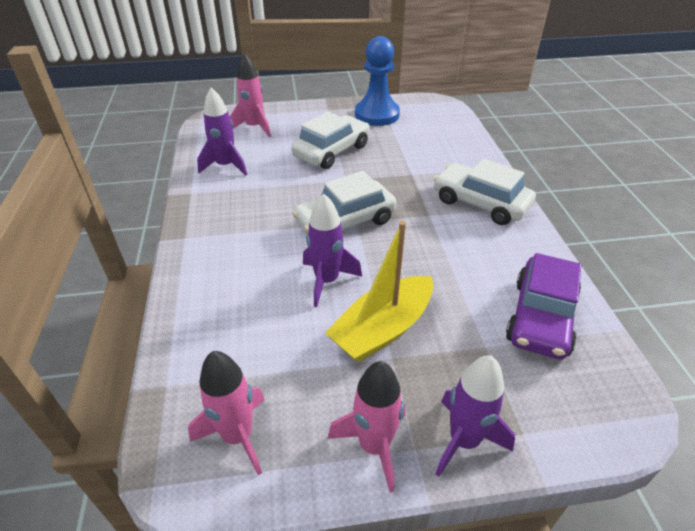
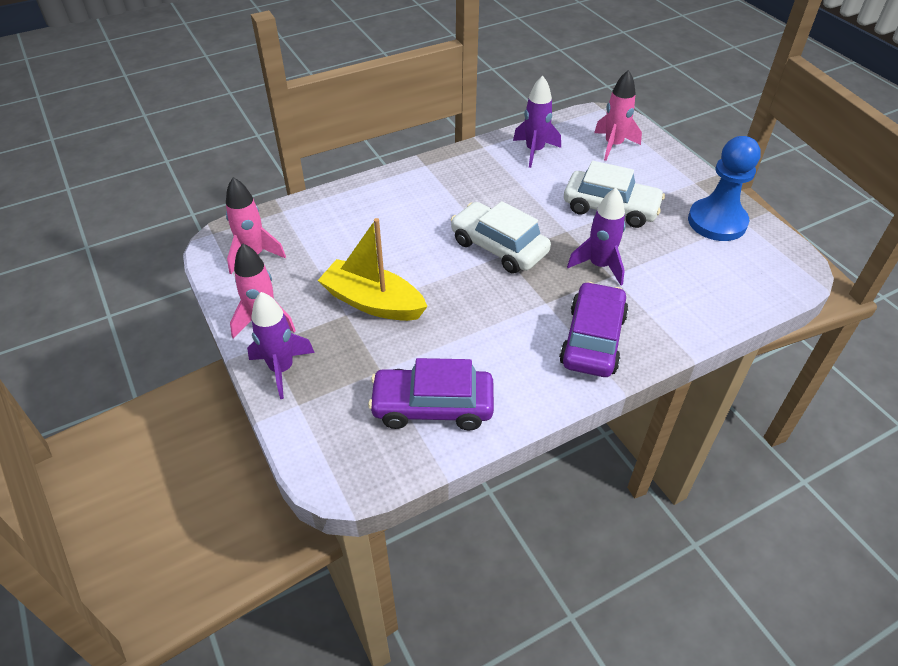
camera: 70 degrees right, 5 degrees up
purple rocket [303,194,362,307] -> purple rocket moved to [567,188,626,285]
white car [434,159,536,225] -> purple car [559,282,629,377]

